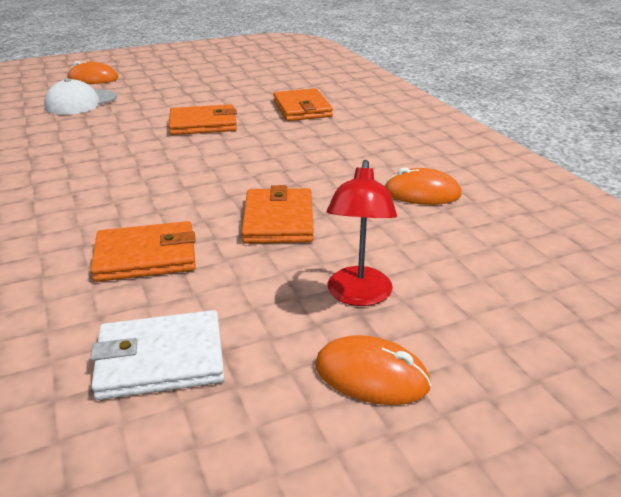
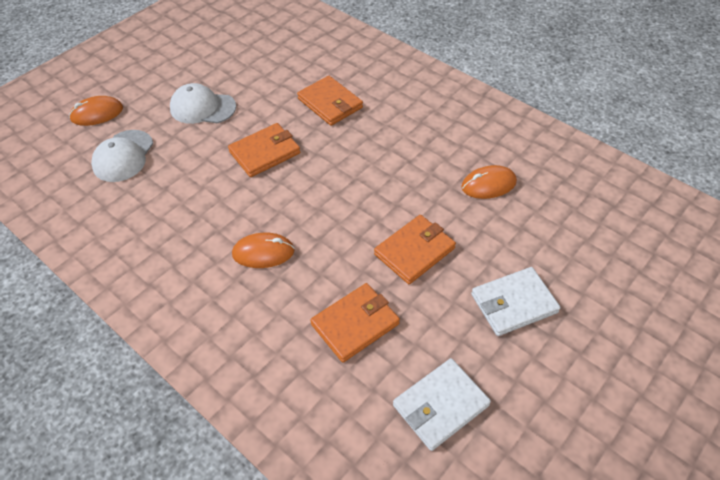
camera: 25 degrees left, 20 degrees up
orange wallet [241,185,314,244] -> orange wallet turned 75 degrees clockwise [374,215,456,284]
orange mouse [315,335,431,405] -> orange mouse moved to [232,233,295,268]
red lamp [327,160,397,306] -> white wallet [471,267,561,336]
none -> white cap [170,83,236,124]

